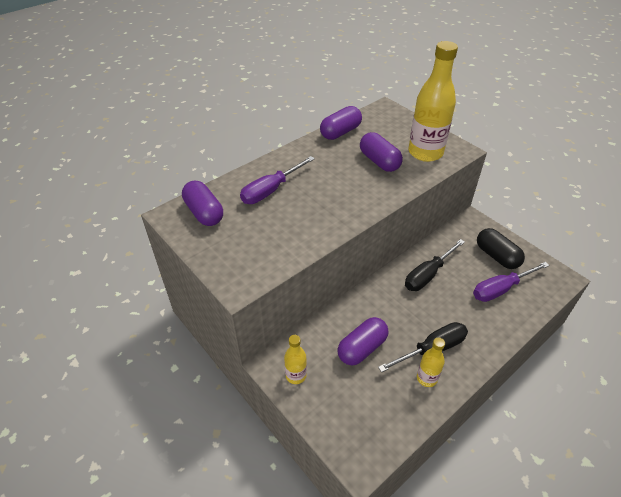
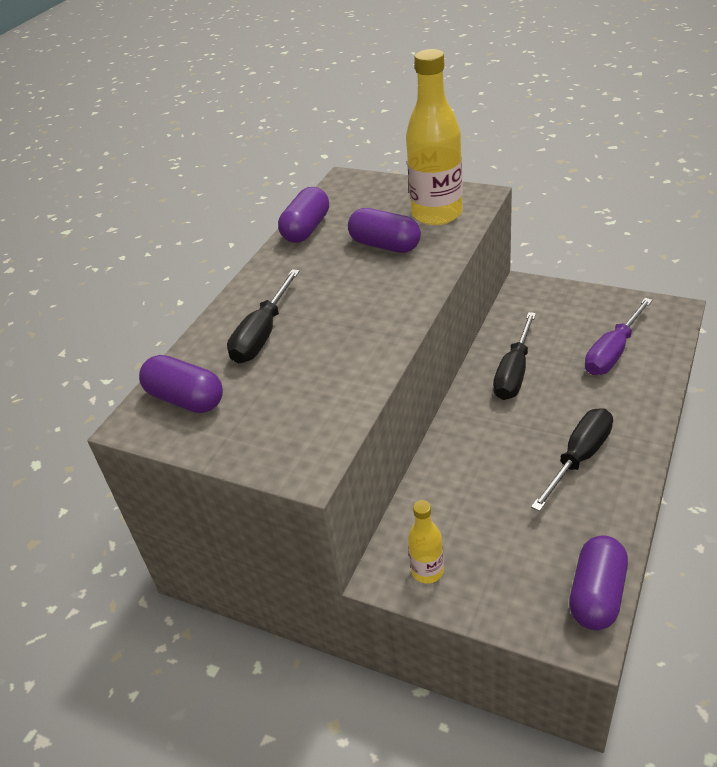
camera: 20 degrees left, 5 degrees down
purple screwdriver [240,156,315,204] -> black screwdriver [227,269,300,363]
purple capsule [338,317,388,365] -> purple capsule moved to [569,535,628,630]
yellow bottle [417,338,445,387] -> none
black capsule [477,228,525,269] -> none

